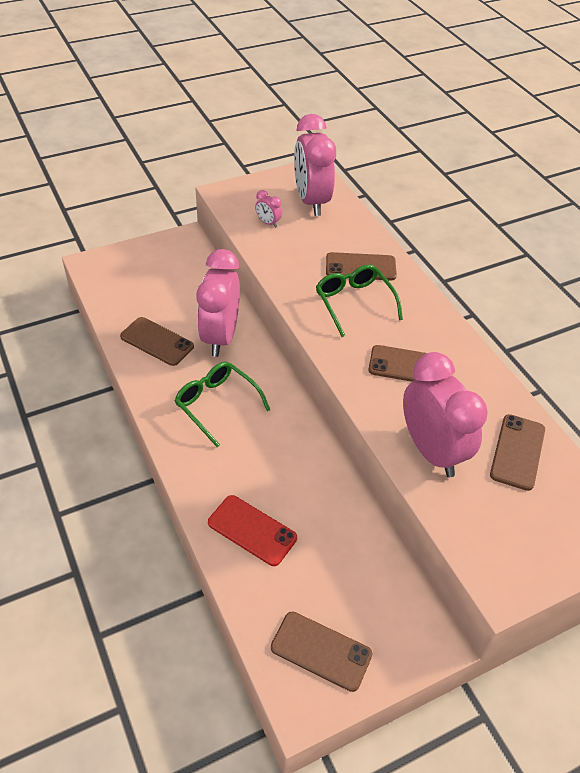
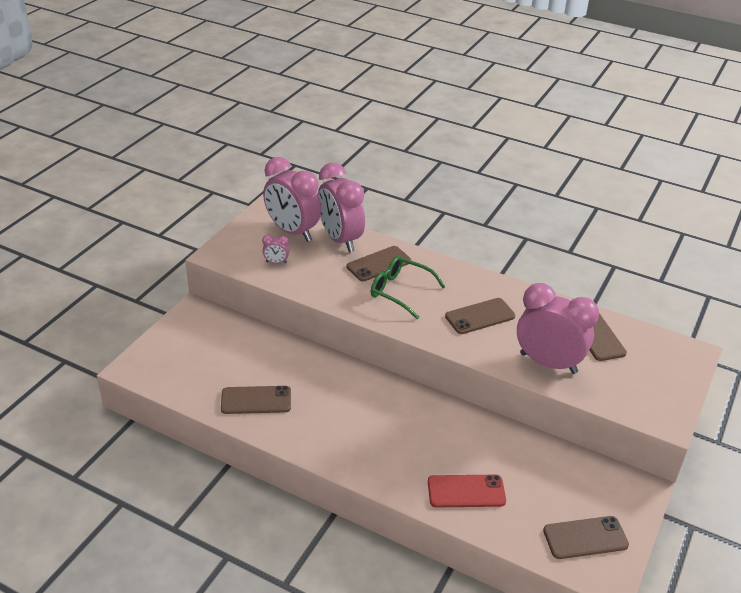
camera: 35 degrees left, 10 degrees down
green glasses [175,362,270,447] -> none
pink clock [196,249,240,357] -> pink clock moved to [318,163,365,252]

